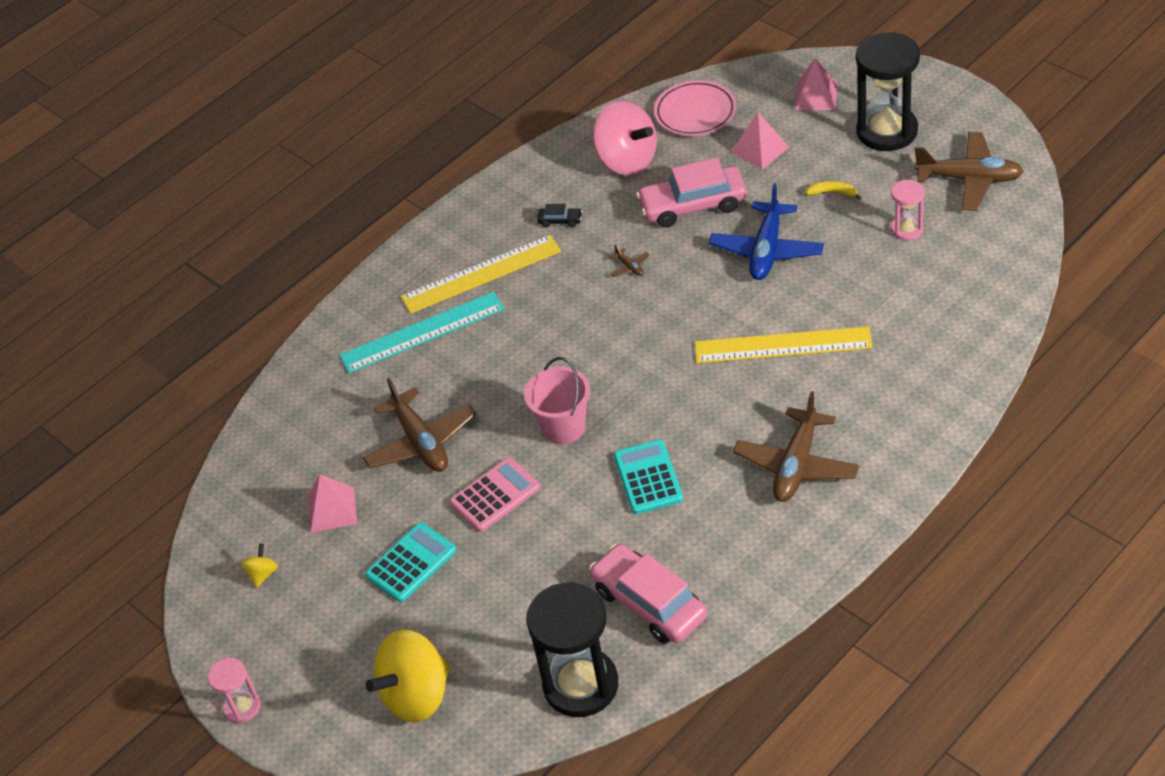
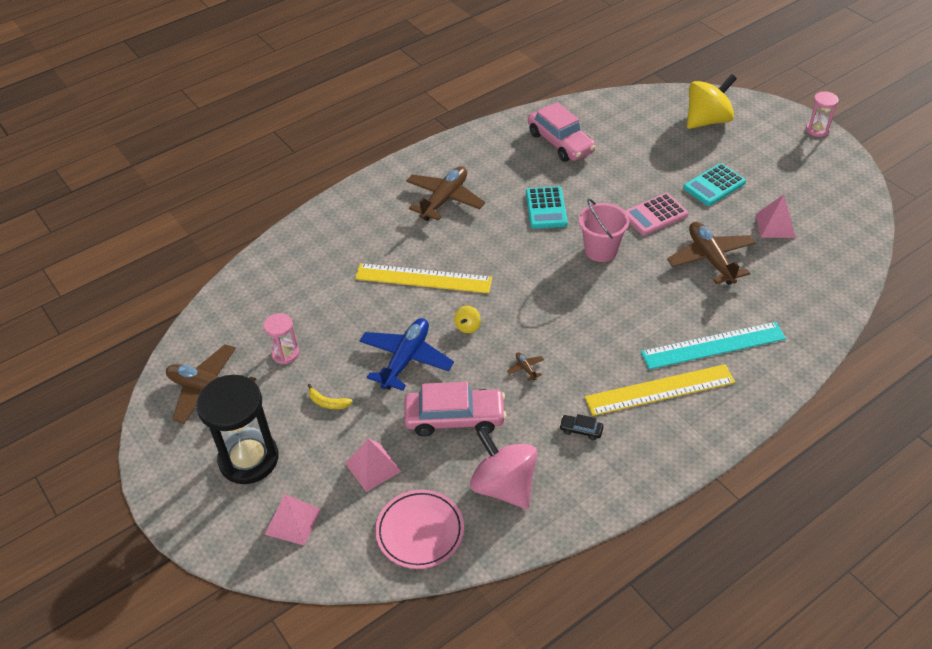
camera: 175 degrees left, 0 degrees up
yellow spinning top [241,544,278,588] -> yellow spinning top moved to [454,306,481,333]
black hourglass [526,582,618,717] -> none

